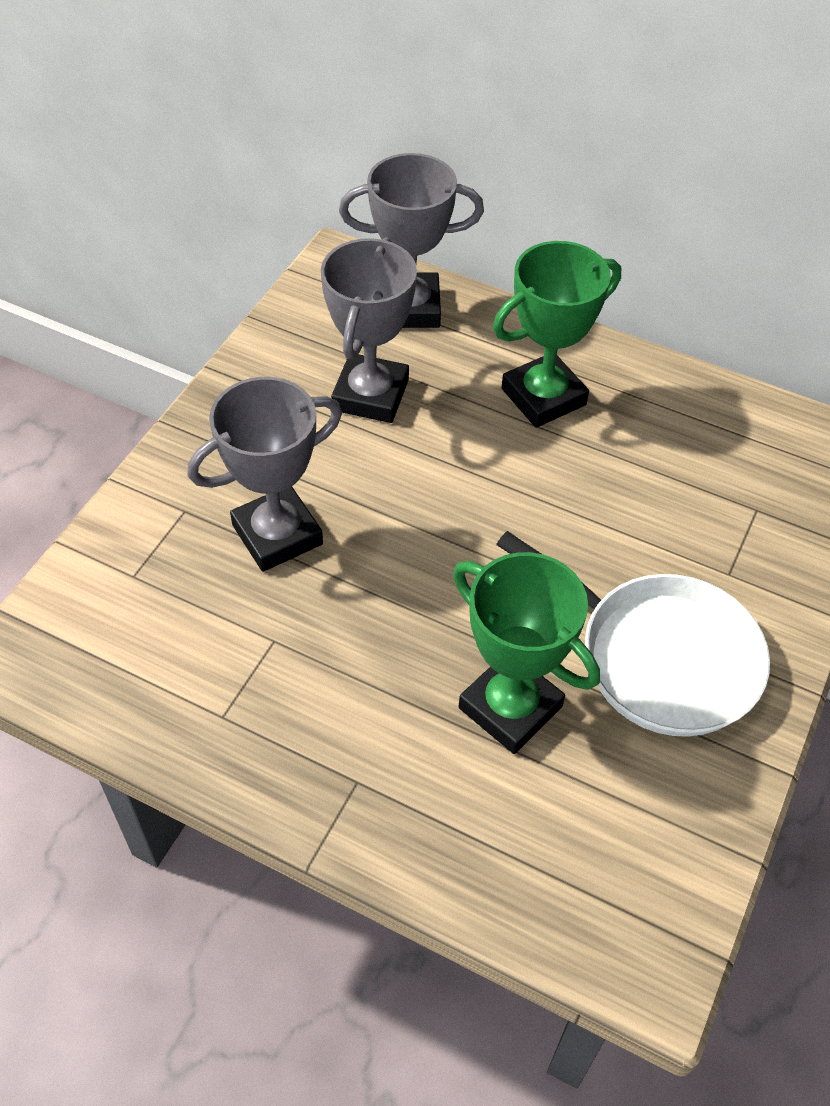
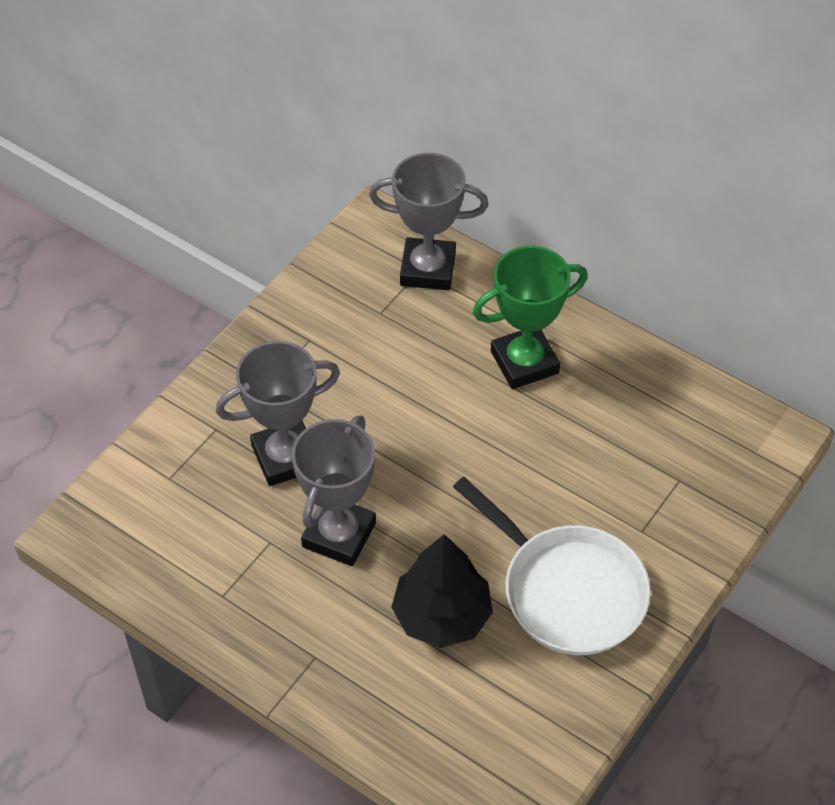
camera: 10 degrees right, 0 degrees up
grey trophy [321,237,417,423] -> grey trophy moved to [292,415,376,566]
green trophy [453,552,600,754] -> black tree [391,534,493,648]

